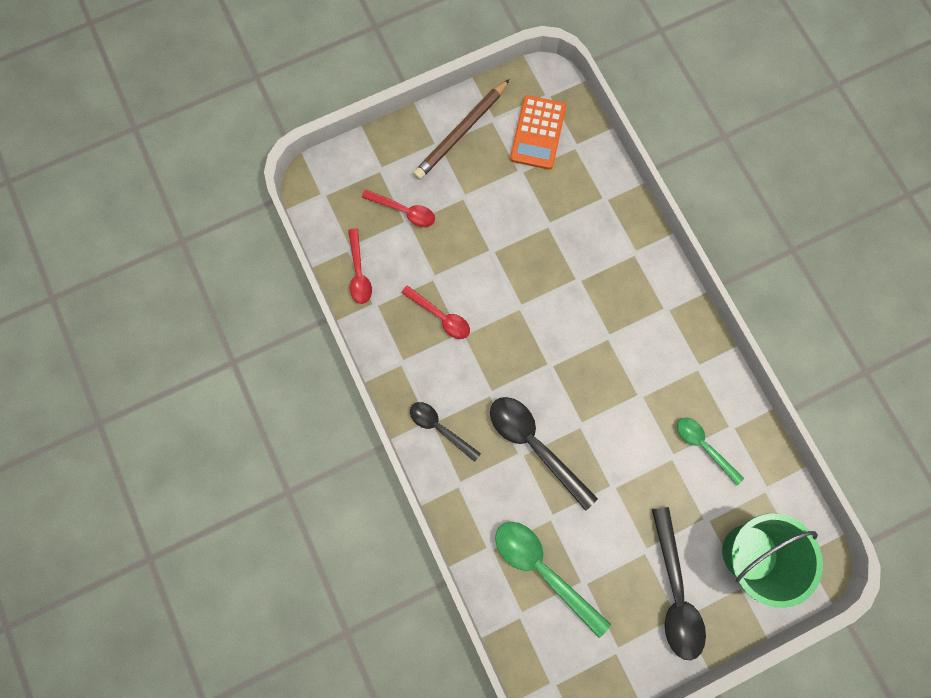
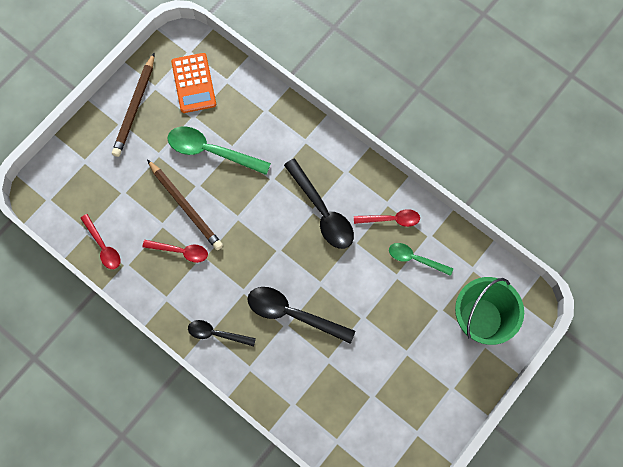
camera: 25 degrees left, 5 degrees down
red spoon [362,189,435,227] -> red spoon moved to [354,209,420,227]
green spoon [495,522,611,638] -> green spoon moved to [167,127,271,175]
black spoon [652,507,706,660] -> black spoon moved to [284,158,354,249]
none -> brown pencil [147,159,223,250]

